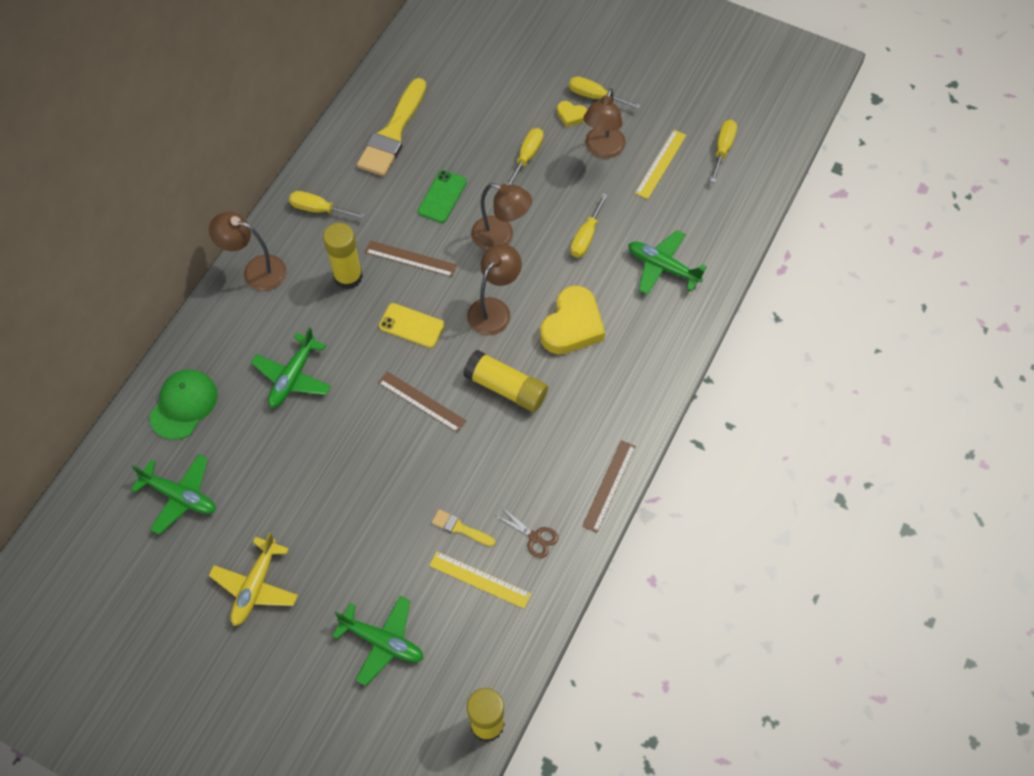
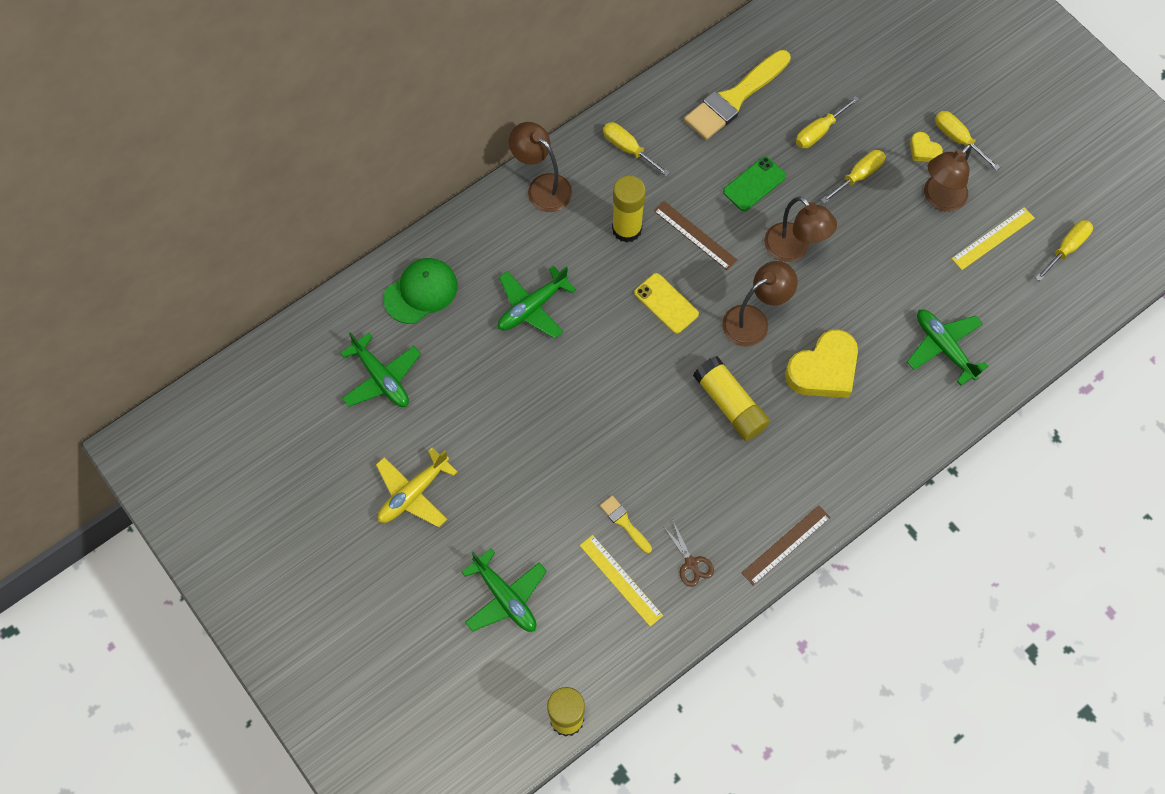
camera: 25 degrees right, 5 degrees up
brown ruler [378,371,466,433] -> none
yellow screwdriver [570,193,608,257] -> yellow screwdriver moved to [796,96,859,148]

